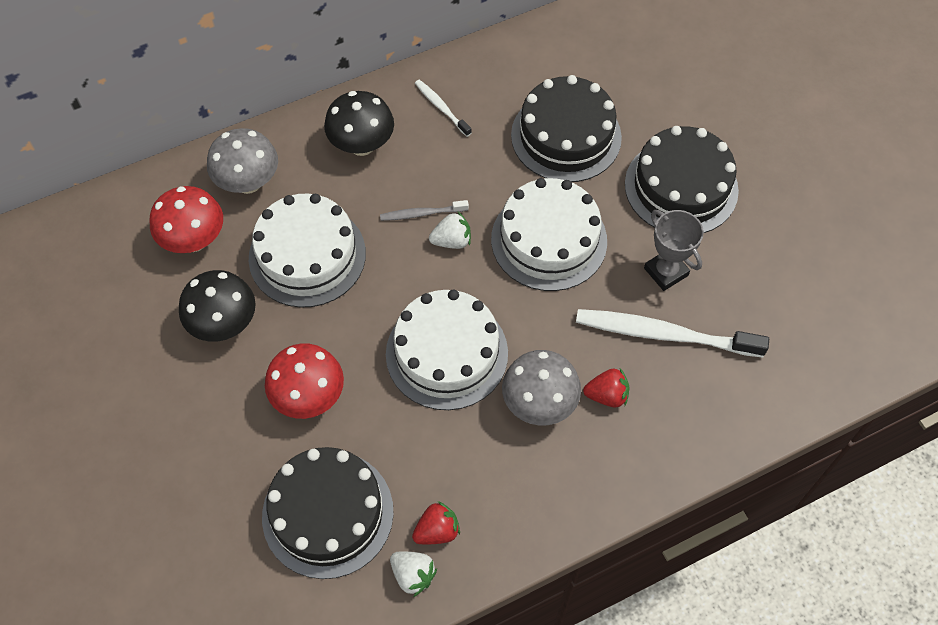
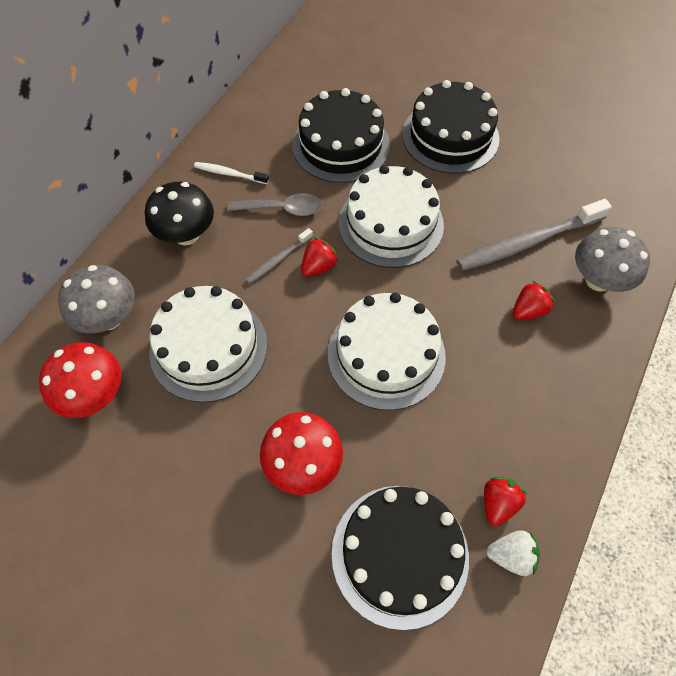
camera: 35 degrees left, 0 degrees up
black mushroom [179,270,256,342] -> none
white strawberry [429,212,471,249] -> red strawberry [301,237,339,277]
grey mushroom [502,350,581,426] -> grey mushroom moved to [575,227,650,292]
white toothbrush [576,309,769,358] -> grey toothbrush [457,199,612,271]
grey trophy [644,210,704,291] -> none
none -> grey spoon [227,193,322,216]

